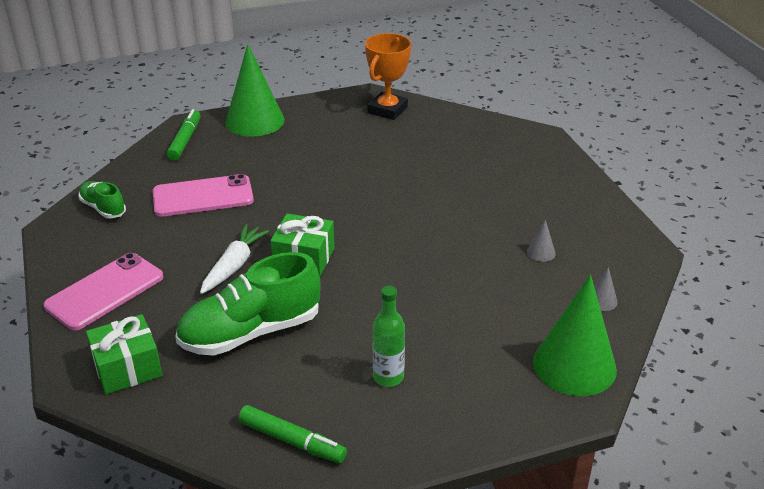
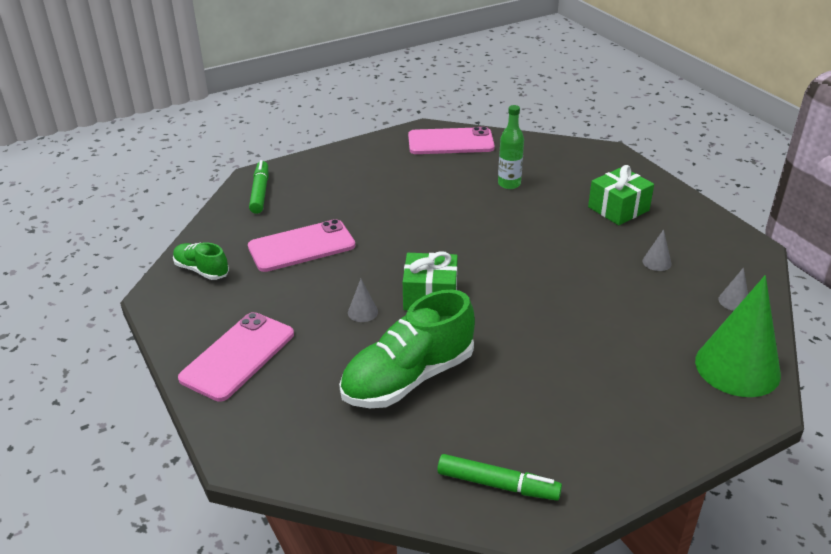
camera: 10 degrees left, 0 degrees up
green gift [86,314,162,394] -> green gift moved to [588,165,654,225]
white carrot [200,224,270,294] -> grey cone [348,279,378,322]
green cone [225,44,285,137] -> none
orange trophy [365,33,411,120] -> pink phone [408,127,495,154]
green bottle [373,286,405,387] -> green bottle moved to [498,105,524,189]

